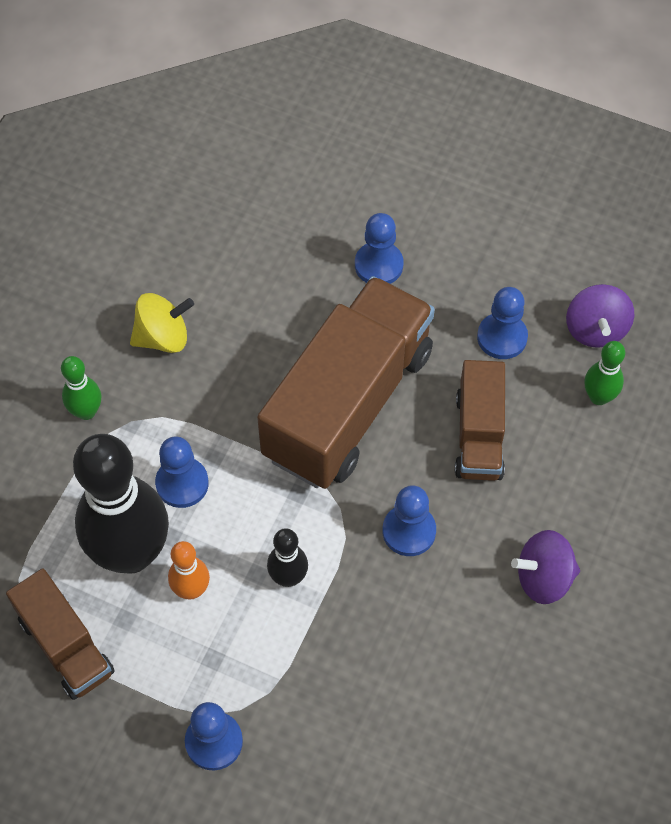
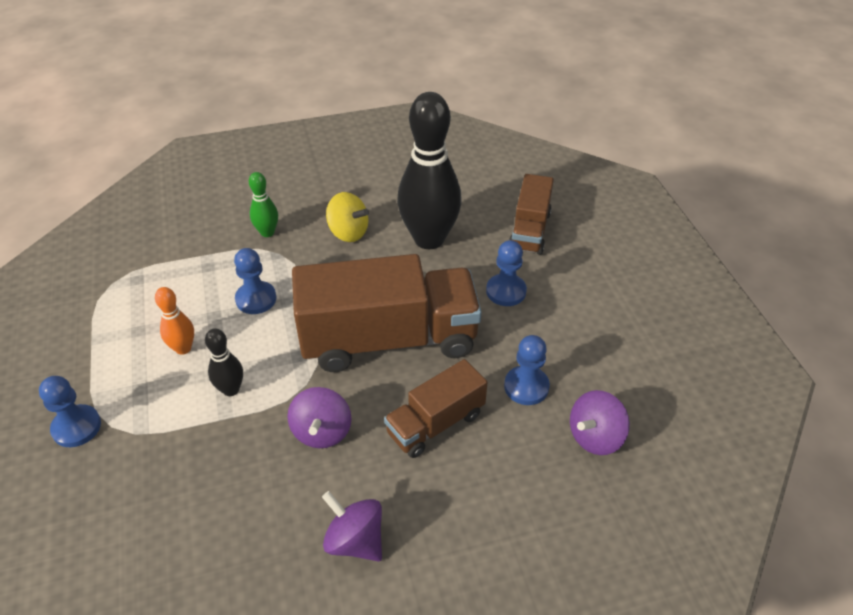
camera: 50 degrees right, 15 degrees down
brown truck [6,568,115,700] -> brown truck moved to [509,174,554,255]
black bowling pin [73,434,169,574] -> black bowling pin moved to [397,92,462,249]
blue pawn [383,485,436,556] -> purple spinning top [287,387,351,448]
green bowling pin [584,341,625,405] -> none

